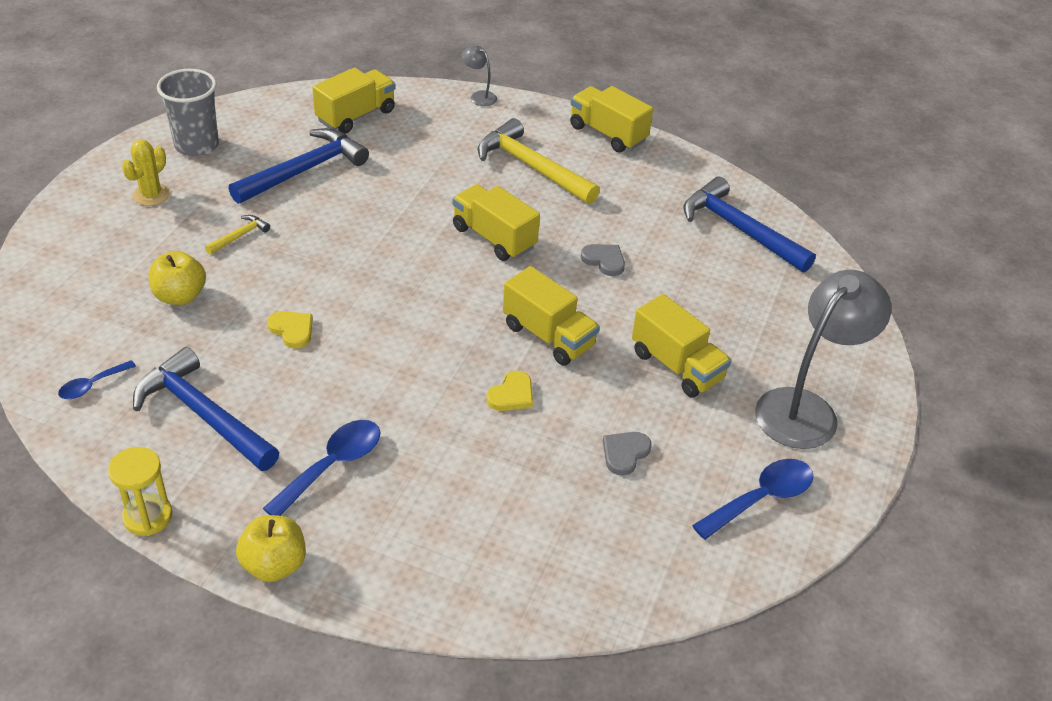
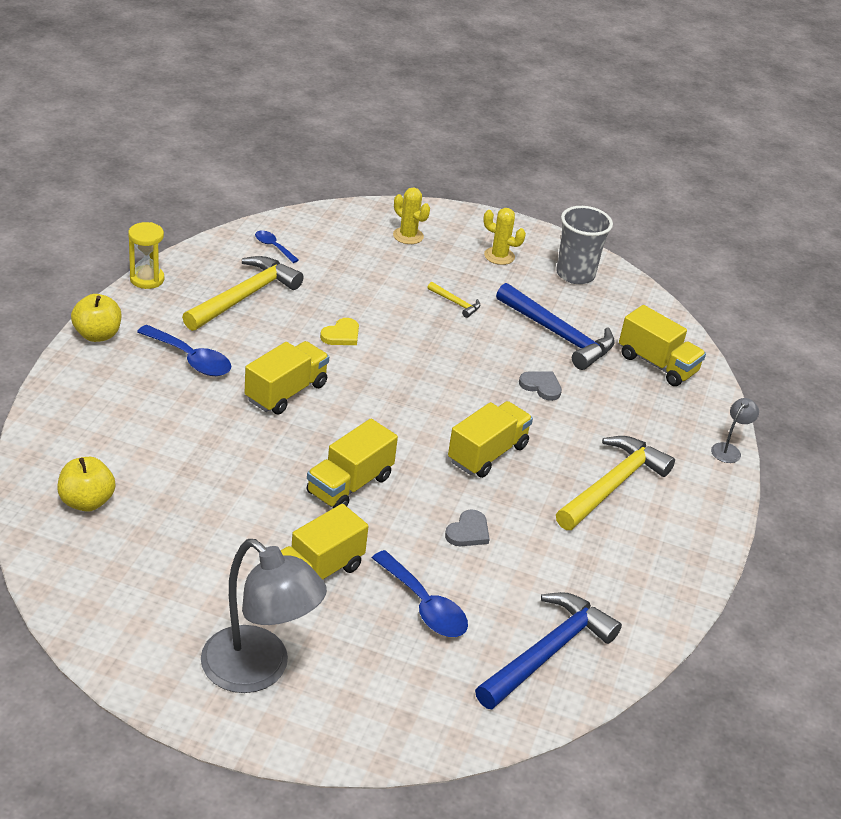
camera: 85 degrees right, 5 degrees down
blue hammer [133,347,279,471] -> yellow hammer [182,256,304,331]
yellow apple [148,251,206,305] -> yellow apple moved to [57,457,115,512]
yellow heart [486,371,533,411] -> none
yellow truck [570,86,653,153] -> yellow truck moved to [245,341,329,415]
grey heart [603,432,651,476] -> grey heart moved to [519,371,562,401]
blue spoon [692,459,814,540] -> blue spoon moved to [372,550,468,637]
none -> yellow cactus [393,187,430,244]

